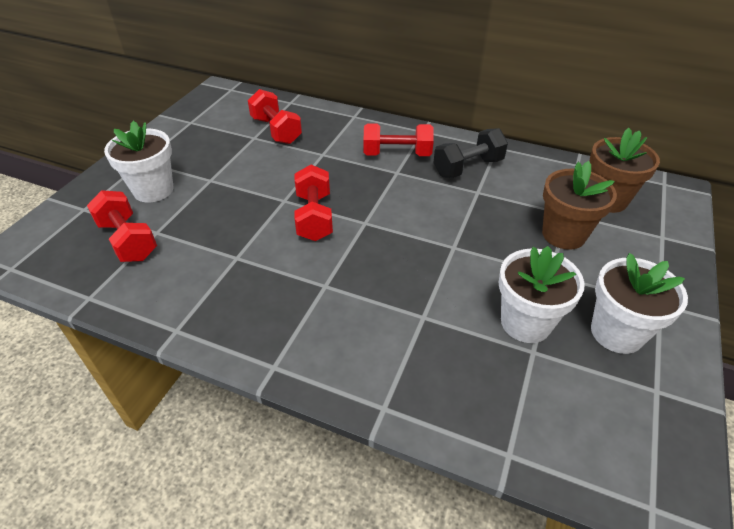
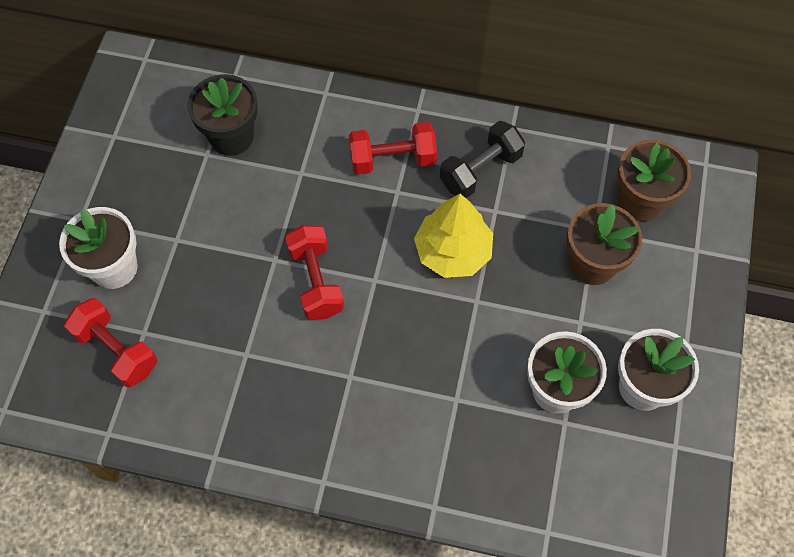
camera: 10 degrees left, 20 degrees up
red dumbbell [248,89,302,144] -> black flower pot [187,74,258,156]
none -> yellow tree [414,194,493,278]

